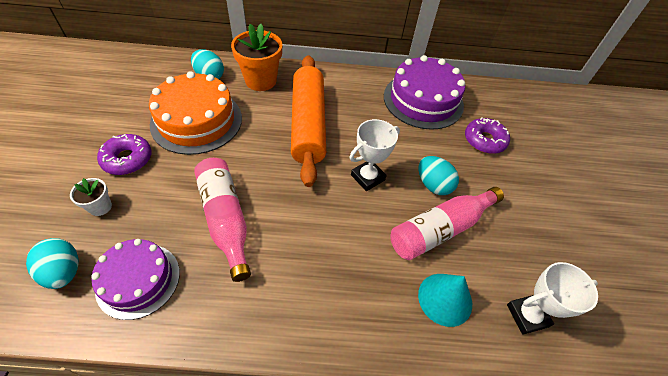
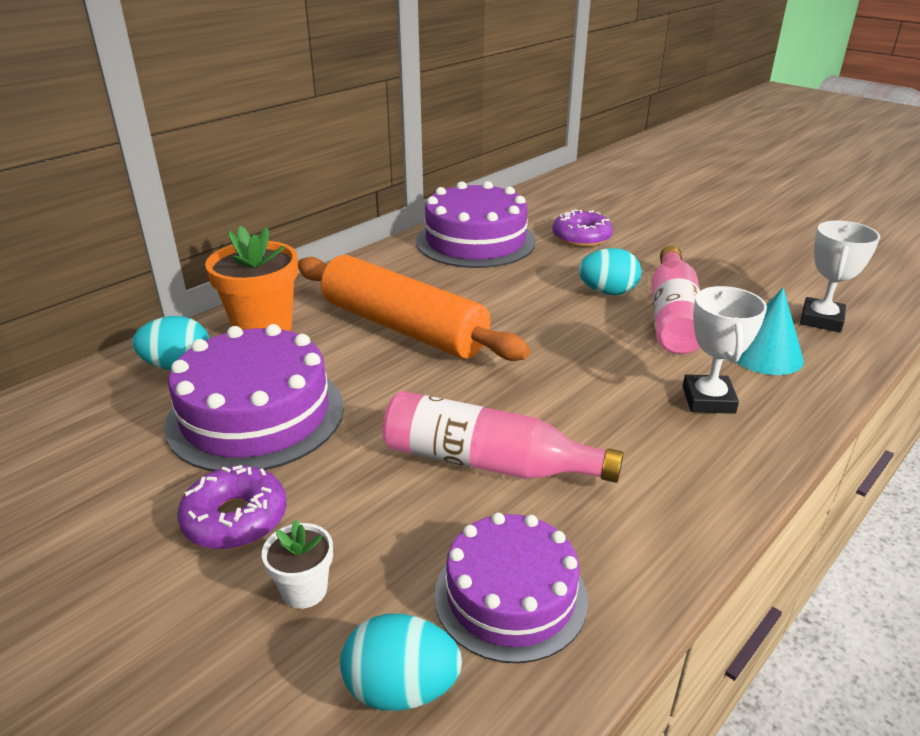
camera: 45 degrees left, 20 degrees down
orange cake [149,71,242,155] -> purple cake [164,324,344,471]
white trophy [350,119,400,191] -> white trophy moved to [683,286,767,414]

